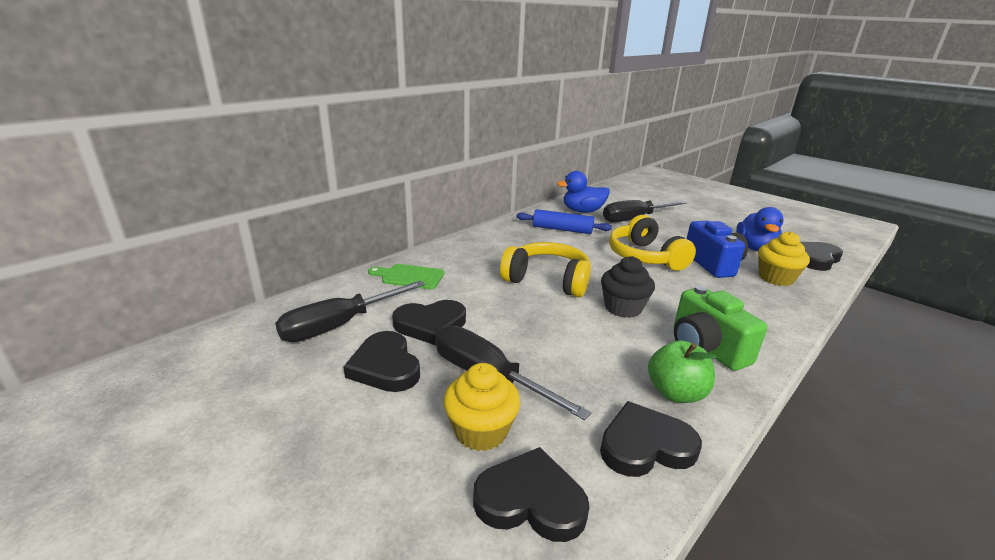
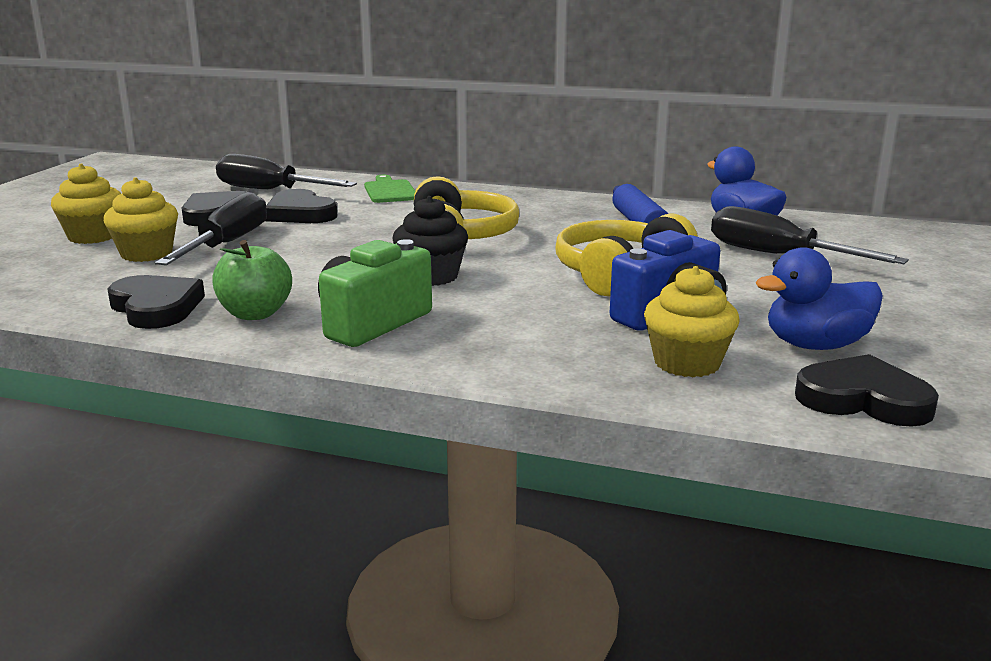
camera: 65 degrees right, 5 degrees down
black heart [473,447,590,542] -> none
none -> yellow cupcake [51,164,121,244]

